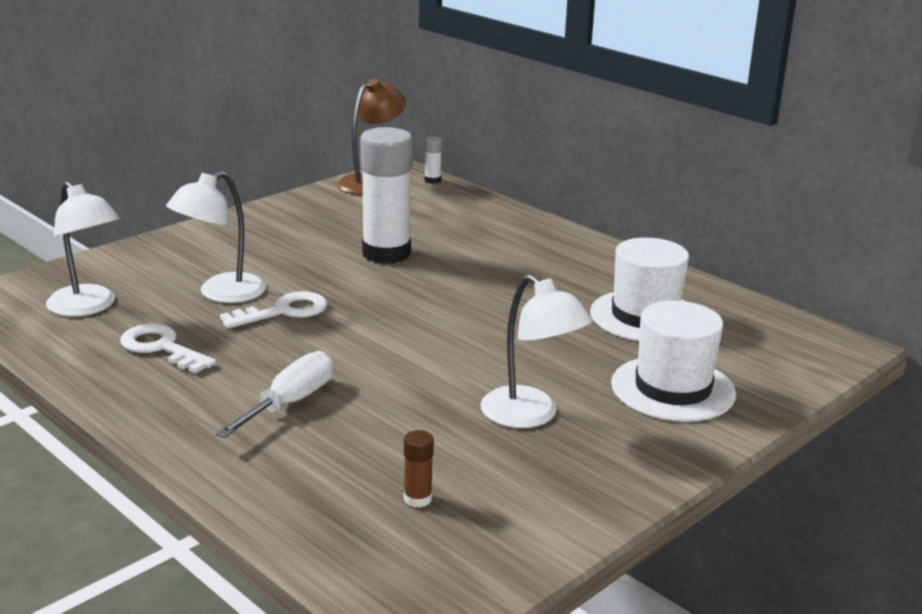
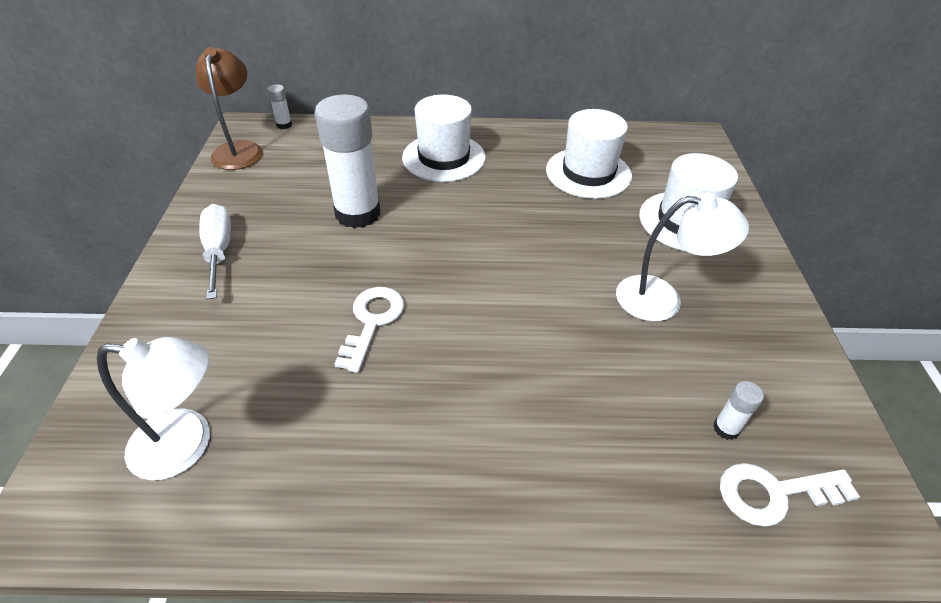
camera: 45 degrees left, 20 degrees up
white key [120,324,216,373] -> white key moved to [720,463,860,527]
white lamp [166,171,266,303] -> none
white screwdriver [216,351,333,438] -> white screwdriver moved to [199,204,231,300]
brown glue stick [404,430,434,508] -> white glue stick [713,381,764,440]
none -> white hat [402,95,486,182]

